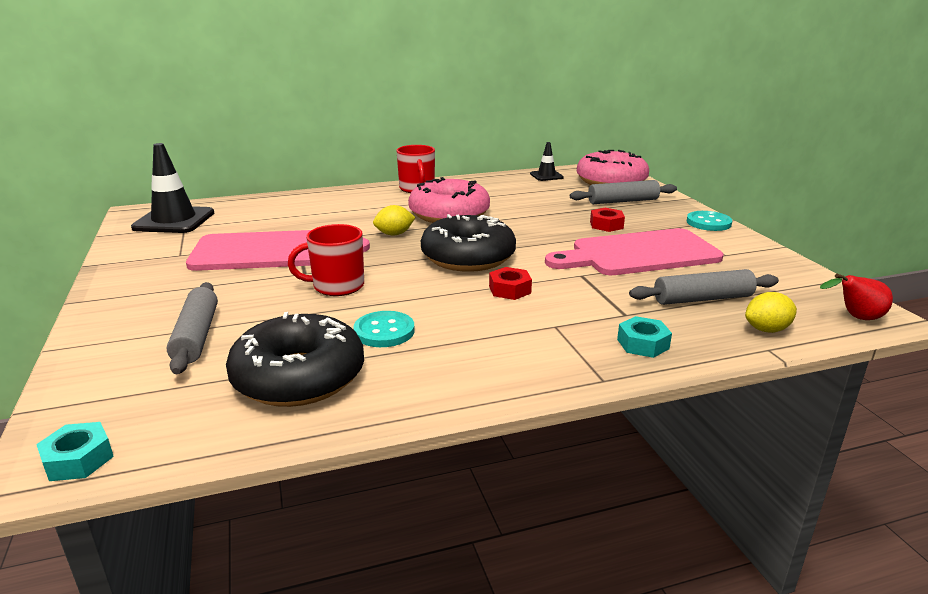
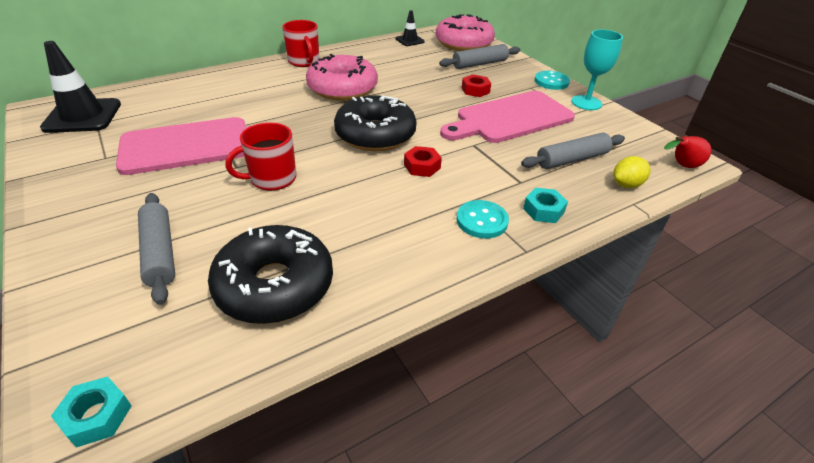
camera: 15 degrees left, 15 degrees up
turquoise button [353,311,415,347] -> turquoise button moved to [456,200,509,239]
yellow lemon [373,205,415,236] -> none
none -> turquoise goblet [571,29,623,110]

